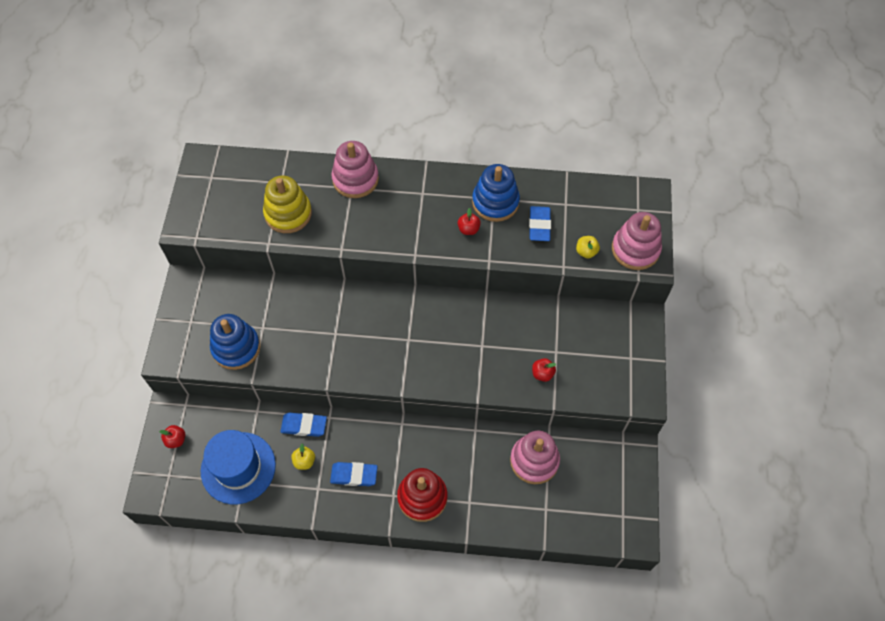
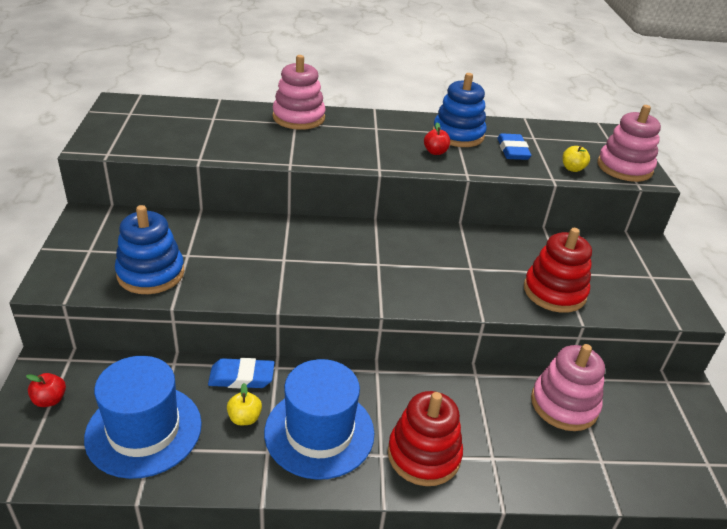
camera: 10 degrees left, 25 degrees down
yellow stacking toy [263,176,312,233] -> none
blue eraser [330,462,378,486] -> blue hat [264,359,375,480]
red apple [532,358,556,382] -> red stacking toy [524,228,592,313]

